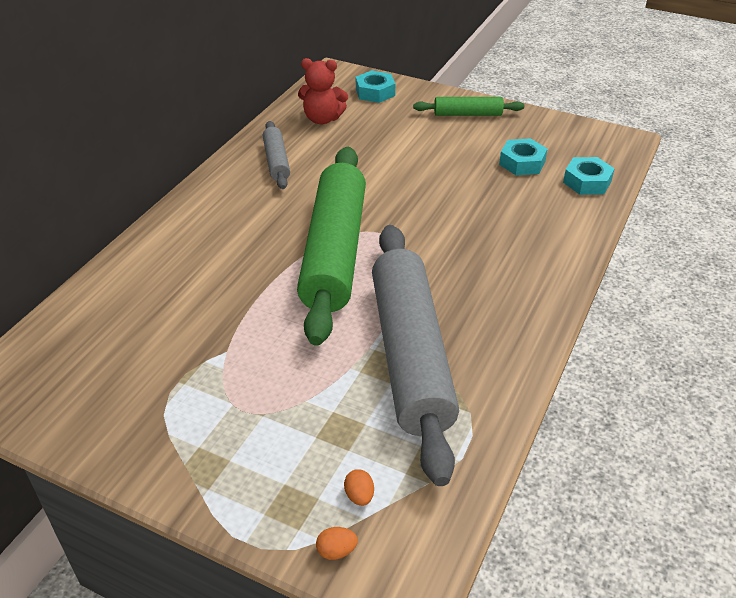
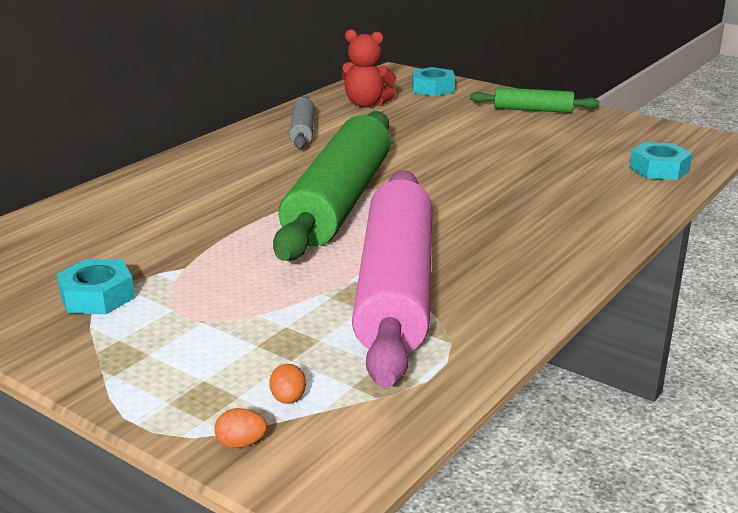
camera: 10 degrees right, 15 degrees down
grey rolling pin [372,225,459,486] -> pink rolling pin [352,170,432,388]
turquoise nut [499,138,547,175] -> turquoise nut moved to [57,259,135,314]

